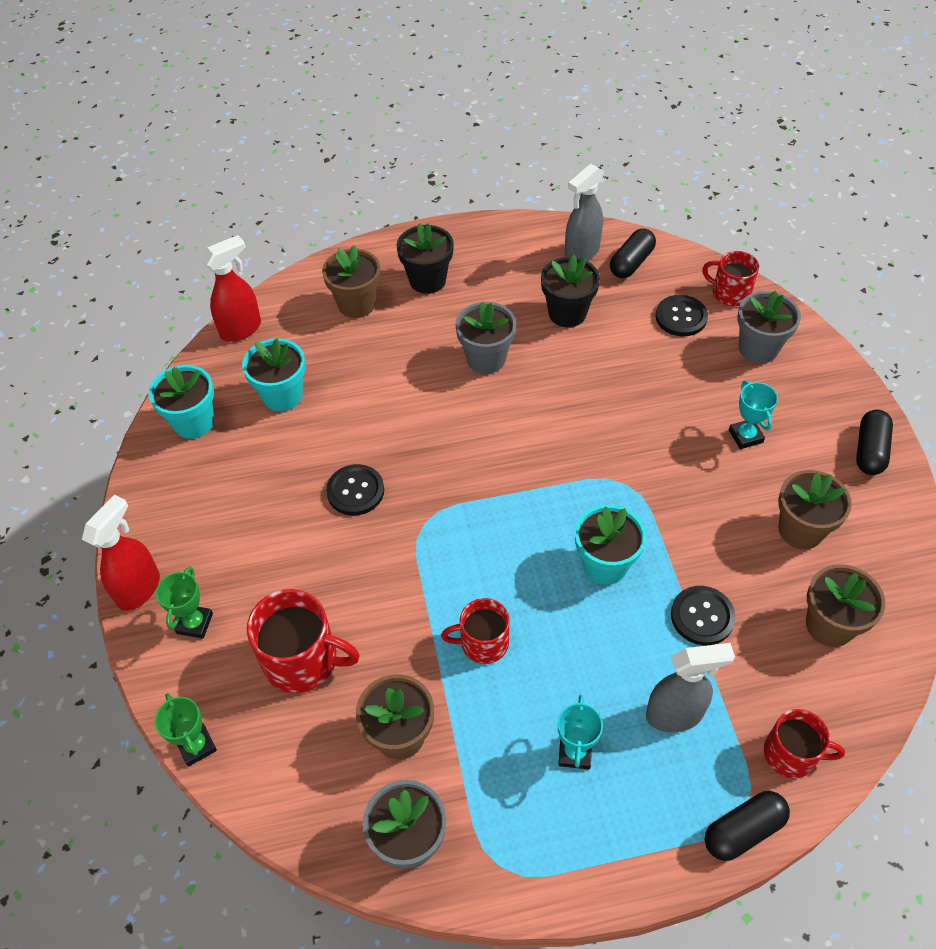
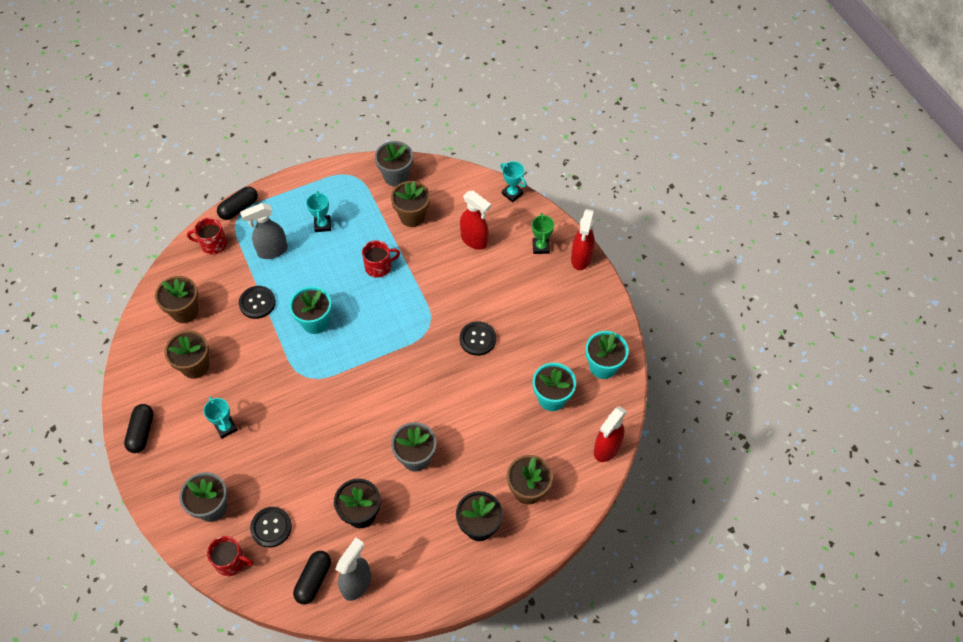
camera: 165 degrees right, 5 degrees up
green trophy [155,693,217,767] -> turquoise trophy [500,161,527,203]
red mug [247,589,360,693] -> red spray bottle [460,191,491,250]

